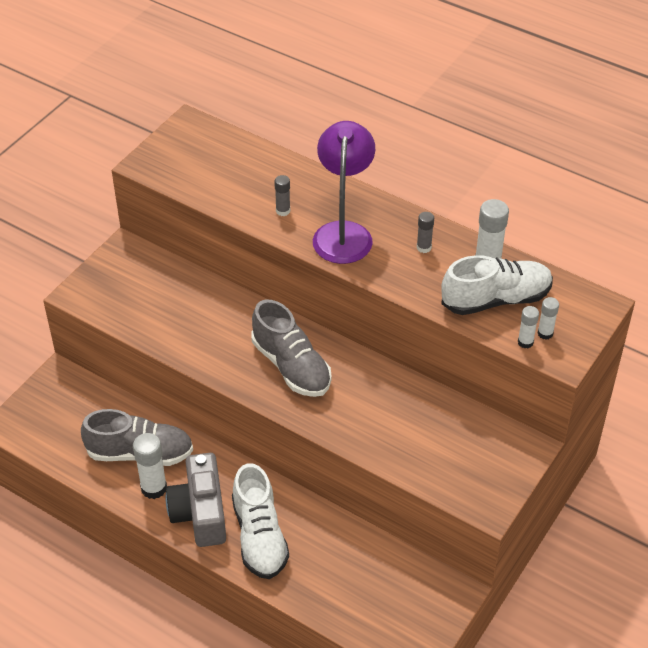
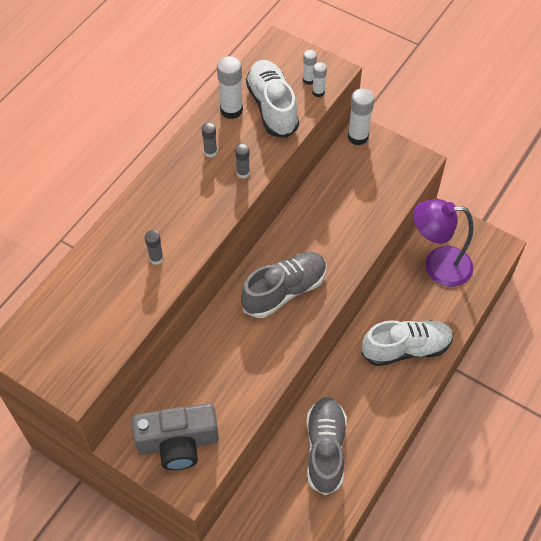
camera: 90 degrees left, 10 degrees up
white glue stick [133,433,167,499] -> white glue stick moved to [348,88,374,146]
grey camera [166,453,226,547] -> grey camera moved to [132,403,219,470]
purple lamp [313,121,375,264] -> purple lamp moved to [413,199,474,287]
none -> grey glue stick [235,144,250,179]

